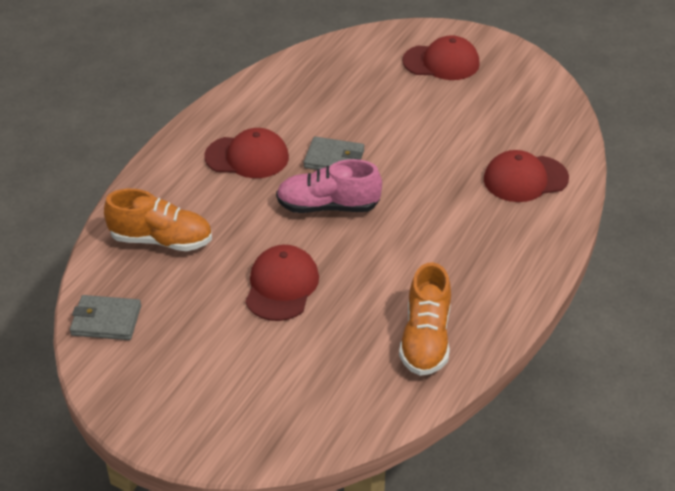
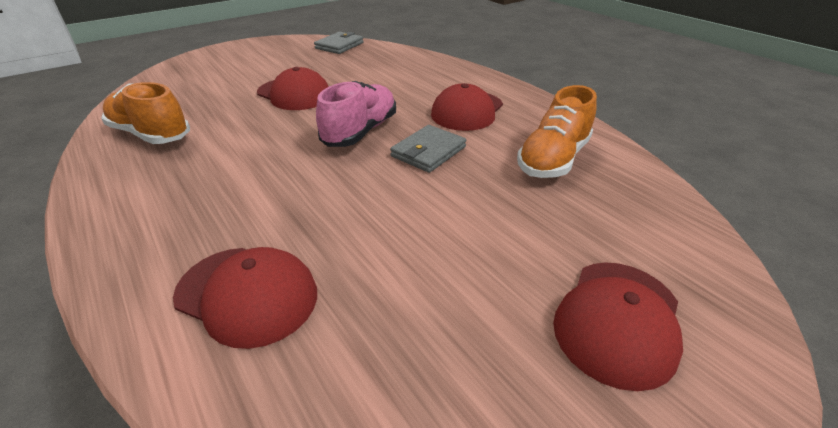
camera: 115 degrees right, 5 degrees down
orange shoe [104,189,212,251] -> orange shoe moved to [517,85,597,178]
red cap [484,150,569,202] -> red cap turned 105 degrees clockwise [173,247,317,349]

